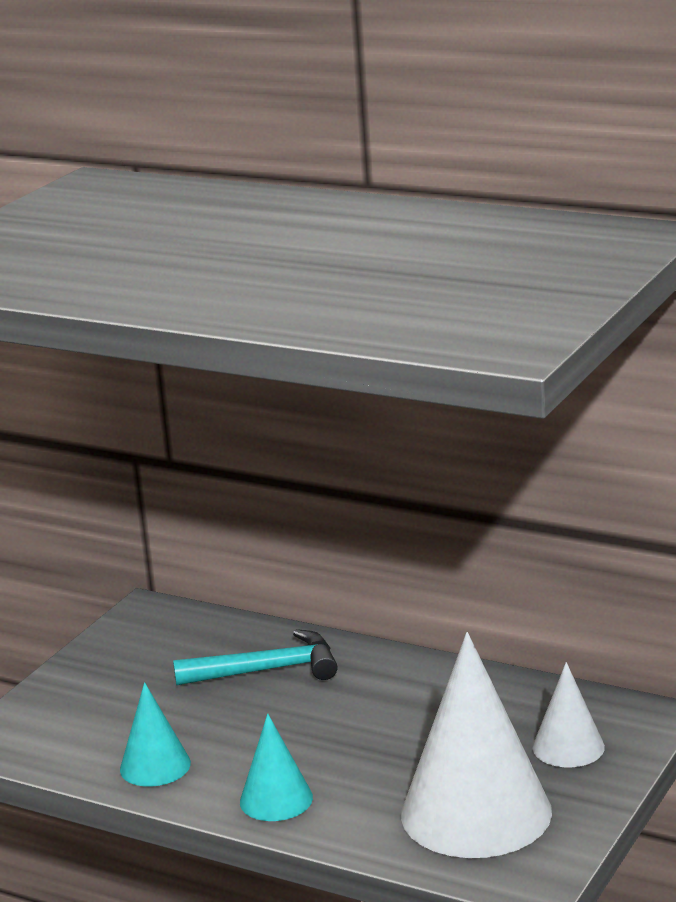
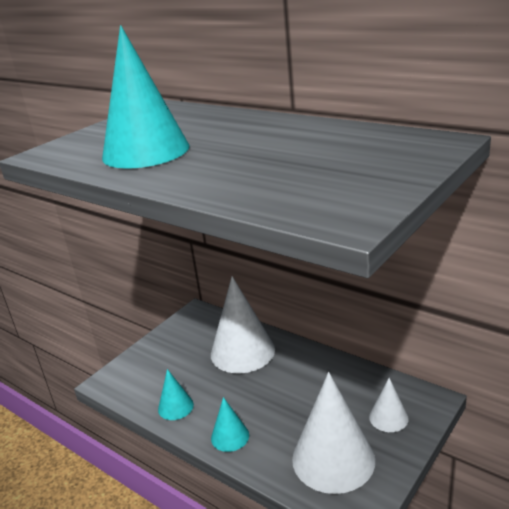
camera: 10 degrees right, 5 degrees up
turquoise hammer [173,629,338,686] -> white cone [211,276,275,373]
none -> turquoise cone [102,25,190,169]

